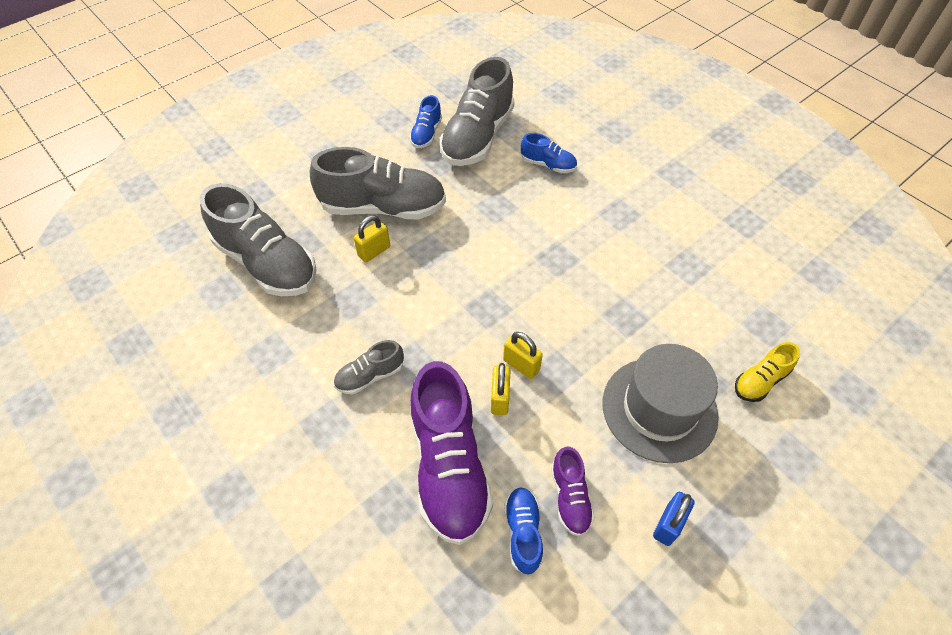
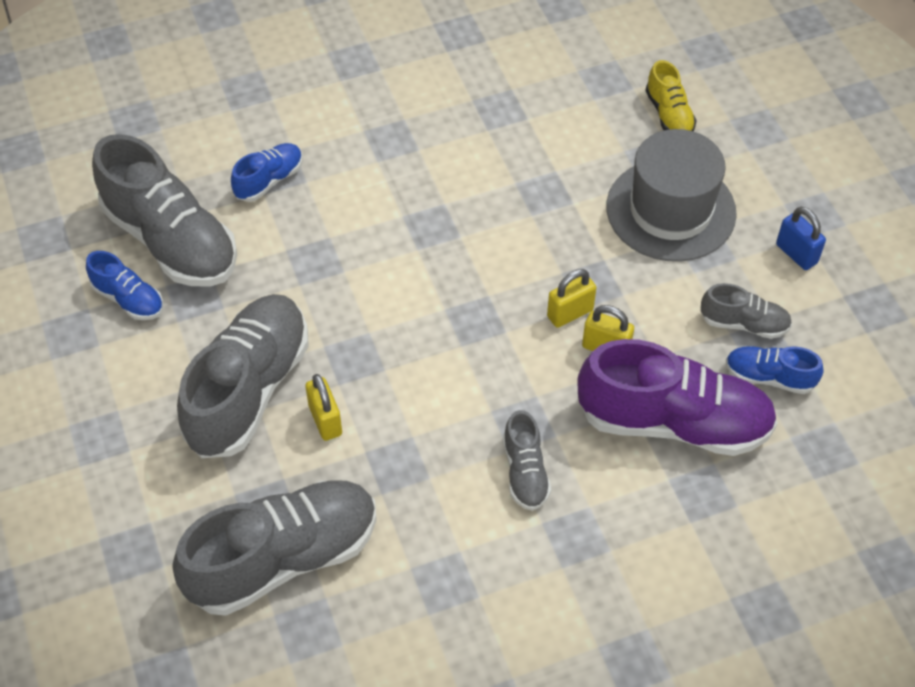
camera: 70 degrees left, 0 degrees up
purple shoe [551,446,595,536] -> grey shoe [700,283,792,339]

